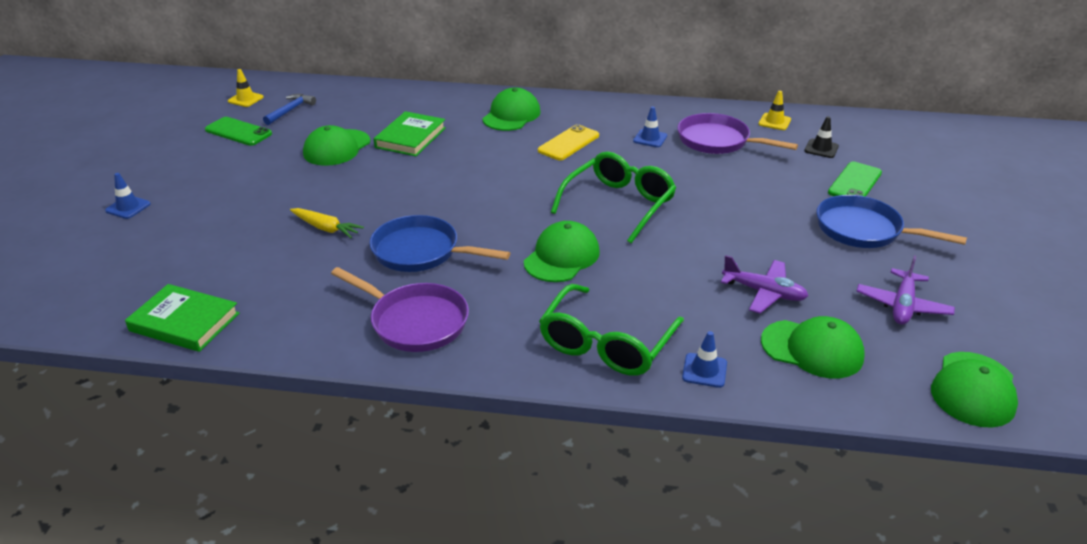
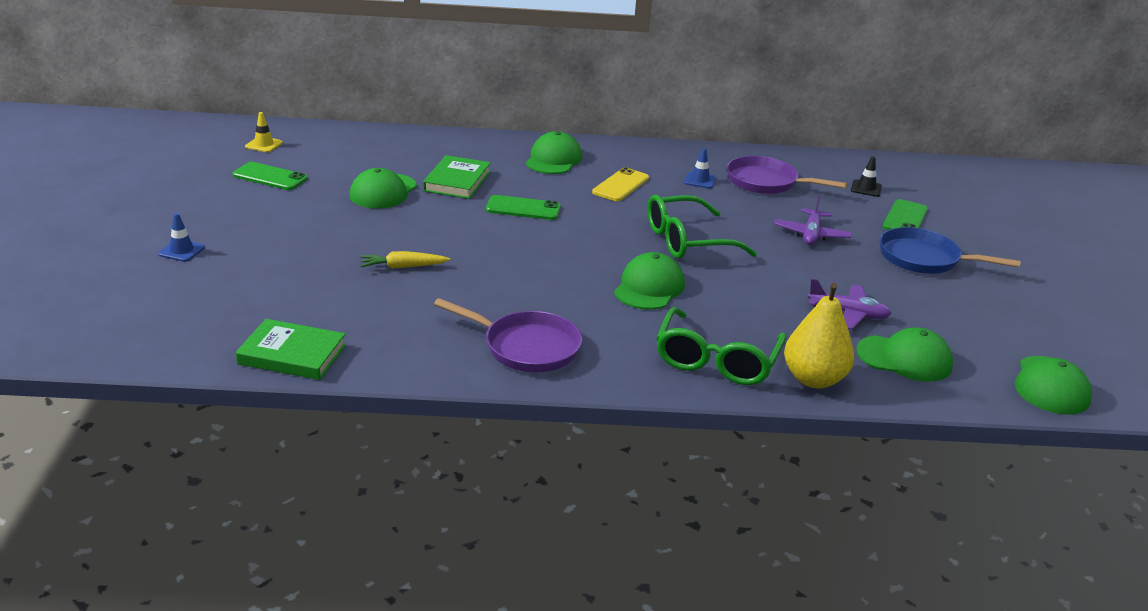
camera: 10 degrees left, 5 degrees down
blue hammer [263,94,316,125] -> none
yellow carrot [290,208,364,238] -> yellow carrot turned 150 degrees clockwise [360,251,450,269]
blue pan [369,215,510,272] -> none
green glasses [551,152,676,243] -> green glasses turned 135 degrees counterclockwise [647,195,757,259]
blue traffic cone [682,331,727,388] -> yellow pear [784,283,854,388]
yellow traffic cone [759,91,791,130] -> none
purple plane [857,255,955,325] -> purple plane moved to [774,196,852,245]
none -> green phone [486,195,561,220]

